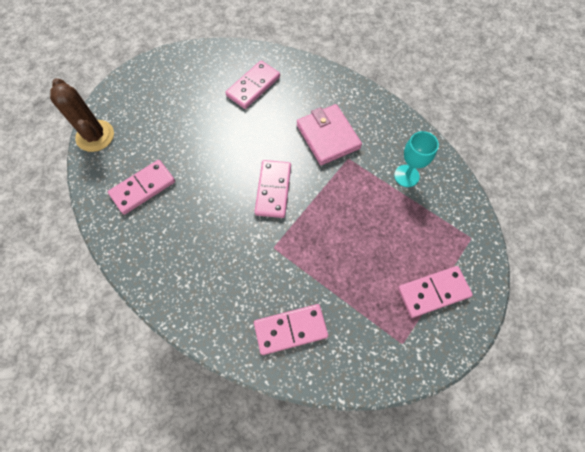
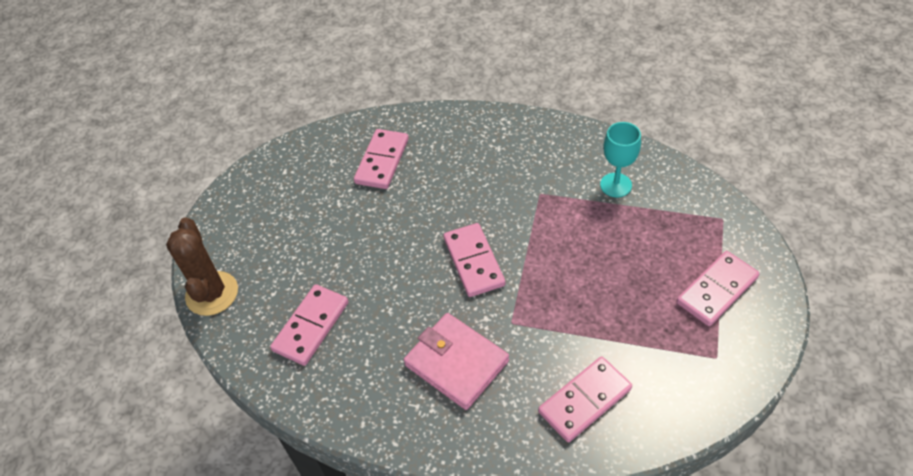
camera: 20 degrees left, 15 degrees down
brown cactus [50,78,114,152] -> brown cactus turned 45 degrees clockwise [166,217,238,316]
pink wallet [297,104,362,165] -> pink wallet moved to [404,313,509,410]

